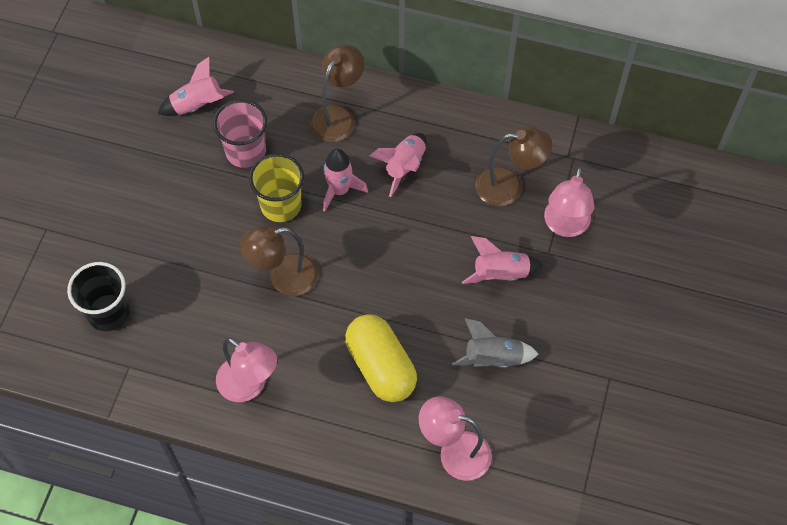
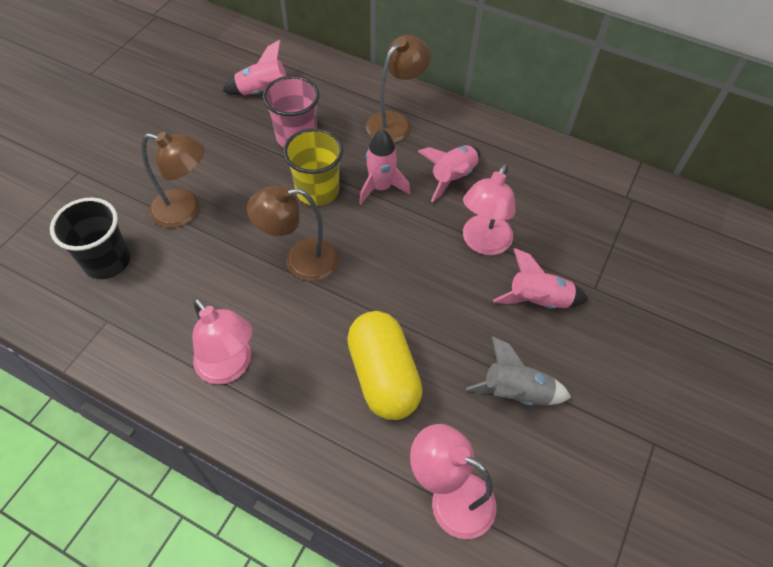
camera: 10 degrees right, 5 degrees down
brown lamp [475,127,552,206] -> brown lamp moved to [141,132,204,228]
pink lamp [544,167,594,237] -> pink lamp moved to [463,164,515,255]

